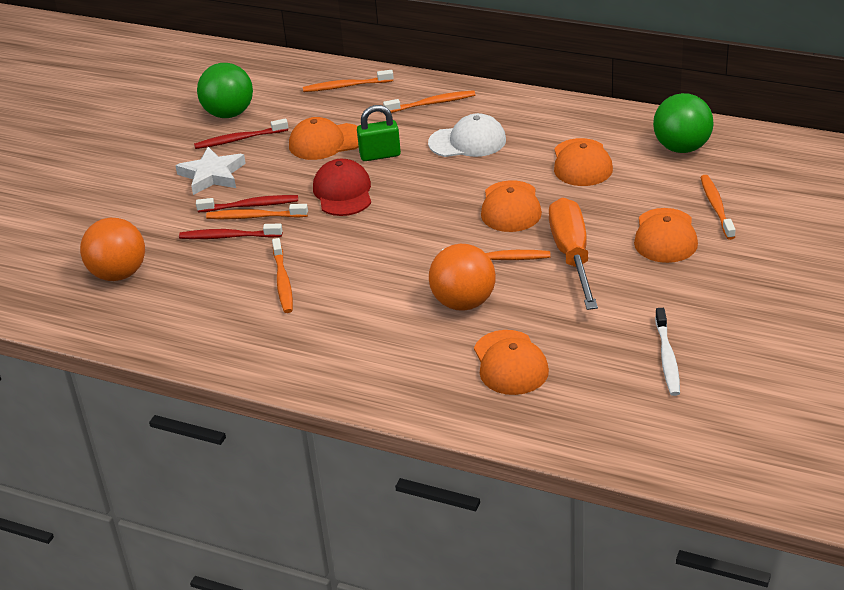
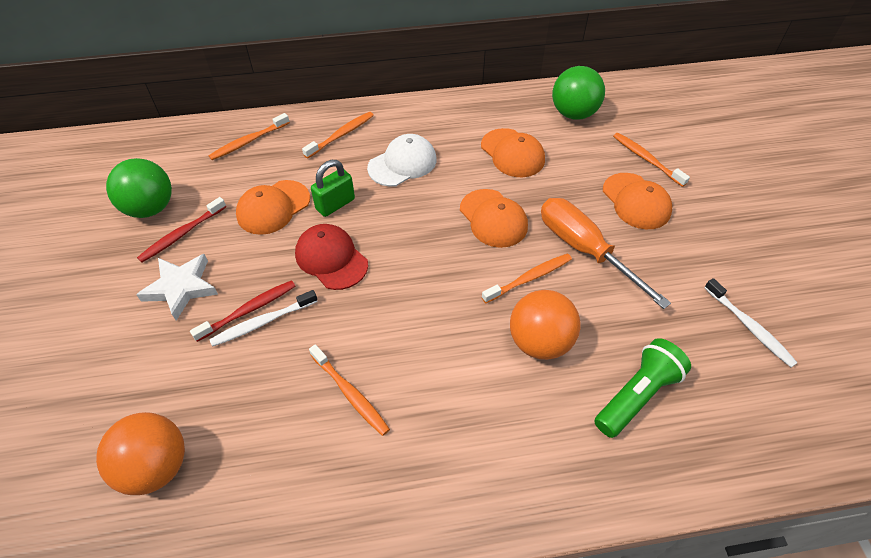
camera: 35 degrees left, 15 degrees up
red toothbrush [179,223,283,239] -> none
orange toothbrush [206,204,308,219] -> white toothbrush [209,290,318,347]
orange cap [474,330,549,395] -> green flashlight [594,338,691,438]

